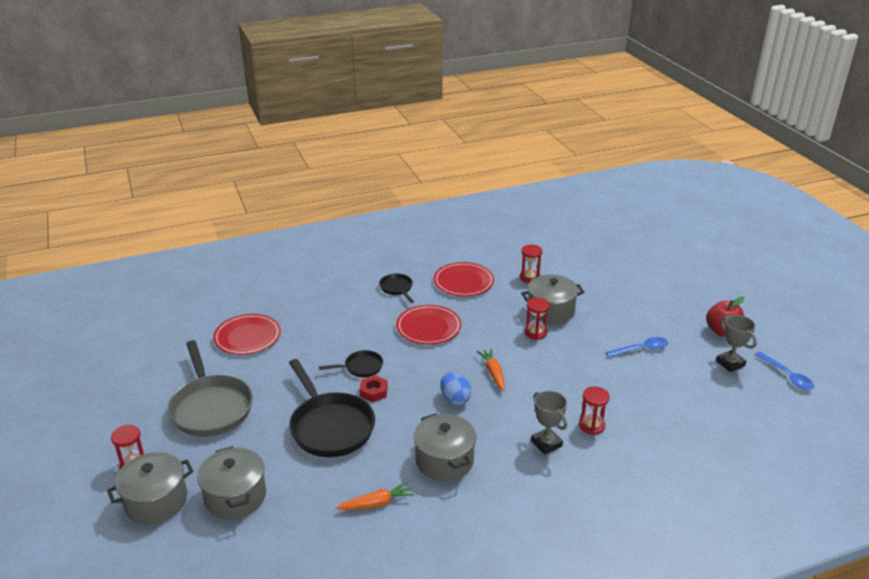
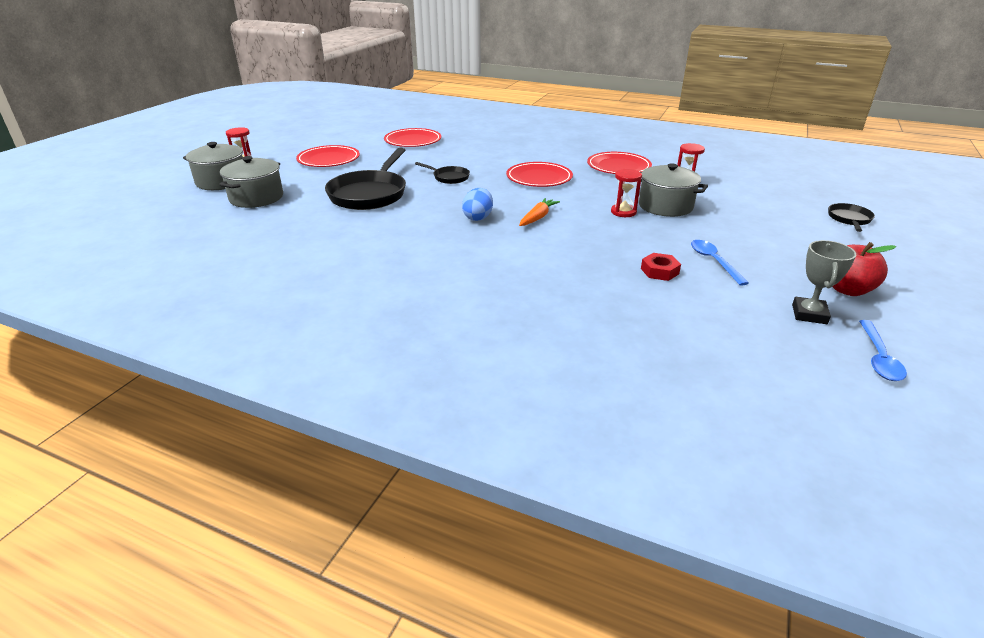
camera: 45 degrees right, 0 degrees up
grey pan [168,340,253,437] -> red plate [296,145,360,167]
orange carrot [336,482,414,510] -> none
red nut [359,375,388,402] -> red nut moved to [641,253,681,281]
black pan [379,274,414,303] -> black pan moved to [828,203,875,232]
grey pot [413,413,476,481] -> none
grey trophy [531,391,567,455] -> none
red hourglass [579,386,610,435] -> none
blue spoon [605,337,668,357] -> blue spoon turned 135 degrees counterclockwise [691,240,749,286]

